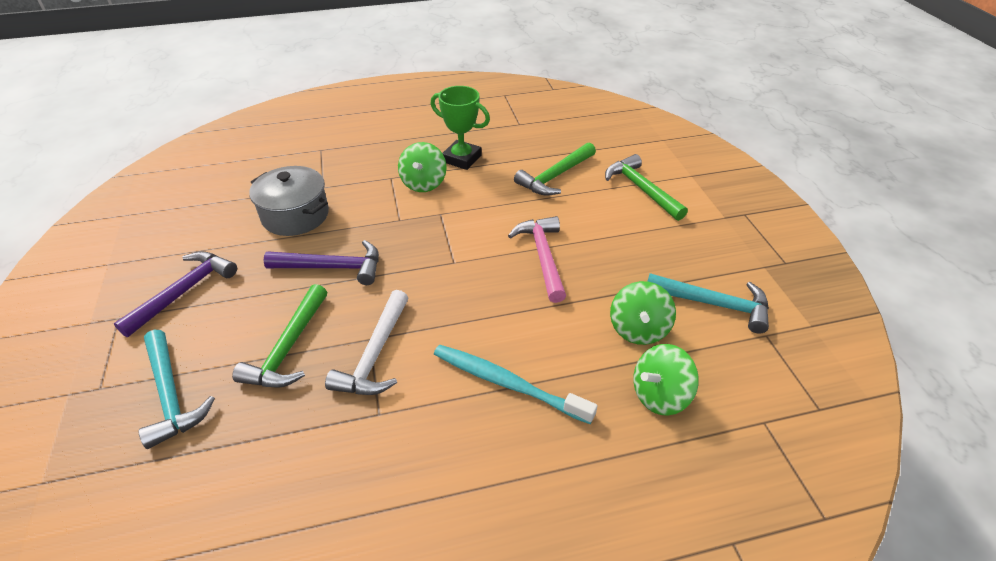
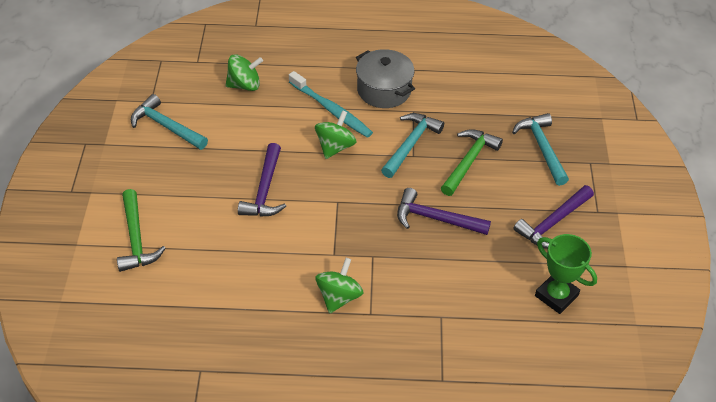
camera: 165 degrees left, 5 degrees up
grey pot [249,166,329,236] -> grey pot moved to [356,49,415,108]
white hammer [325,290,408,395] -> turquoise hammer [381,113,444,178]
green trophy [431,86,490,170] -> green trophy moved to [535,234,597,314]
pink hammer [508,216,566,303] -> purple hammer [238,143,286,217]
green hammer [514,142,596,195] -> none
green spinning top [610,281,676,345] -> green spinning top moved to [315,110,357,159]

